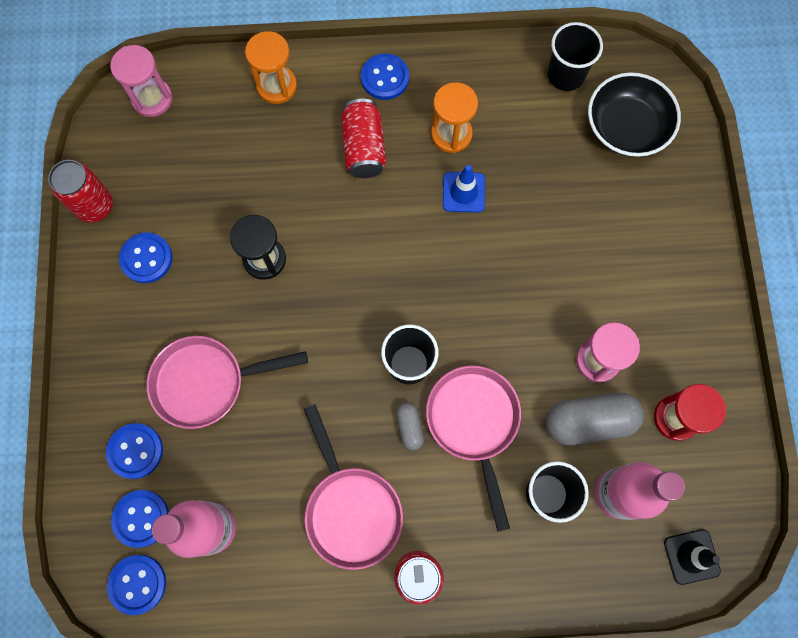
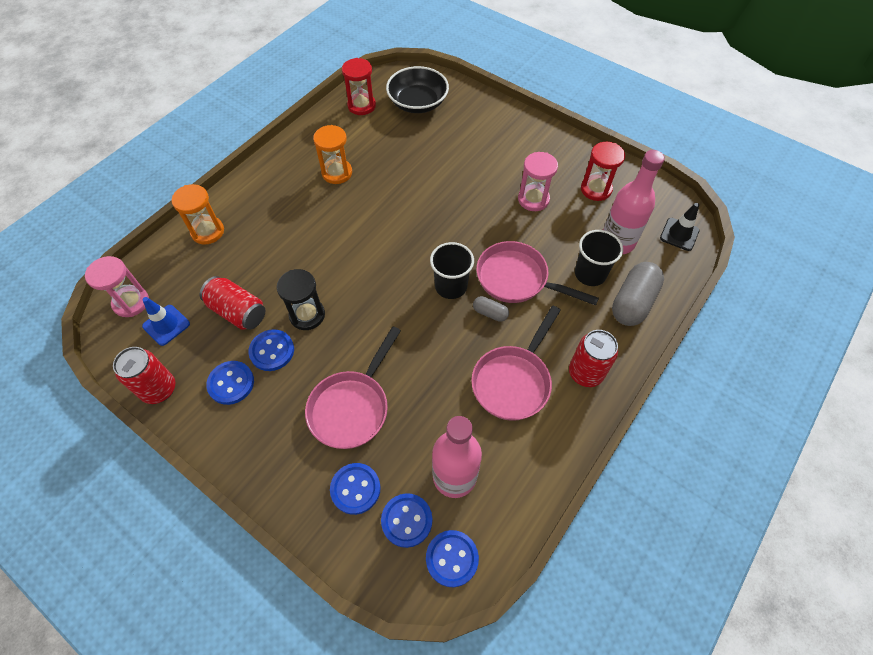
camera: 50 degrees left, 15 degrees down
pink pan [304,404,403,570] -> pink pan turned 105 degrees clockwise [471,306,561,421]
red can [341,99,386,178] -> red can moved to [200,276,265,330]
blue button [361,53,409,100] -> blue button moved to [248,329,294,371]
blue traffic cone [443,165,485,213] -> blue traffic cone moved to [142,297,190,346]
grey capsule [546,393,644,445] -> grey capsule moved to [612,262,664,326]
black cup [548,22,603,91] -> red hourglass [342,58,376,115]

